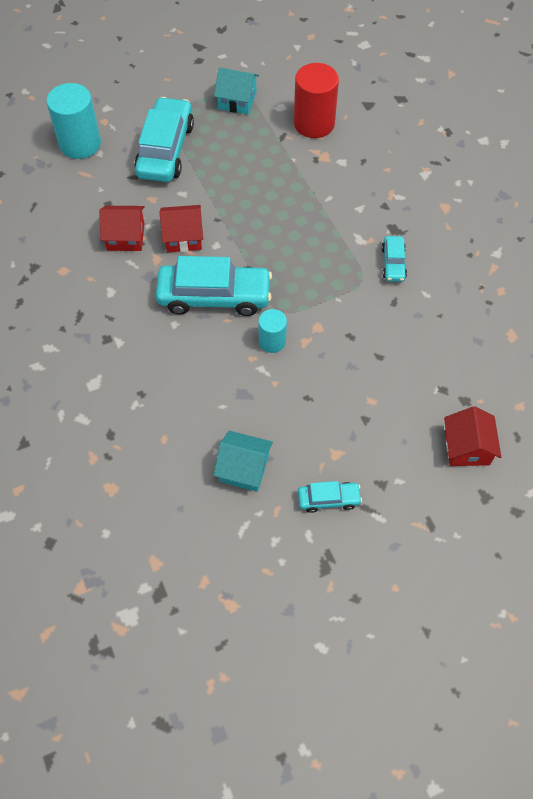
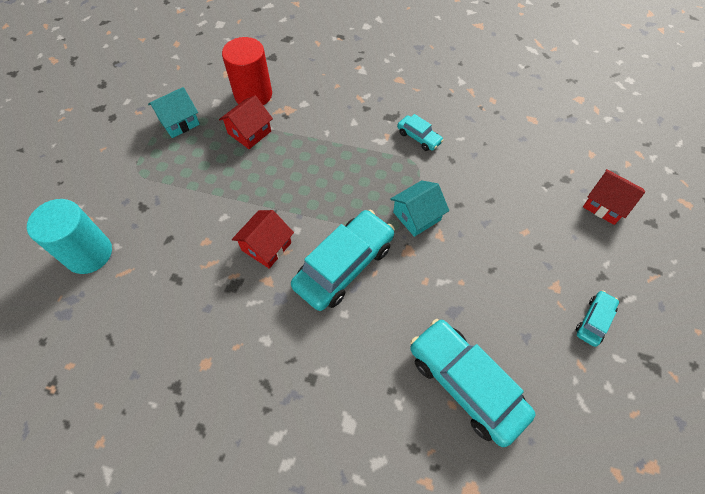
camera: 50 degrees left, 0 degrees up
red house [99,206,145,251] -> red house moved to [219,96,273,149]
turquoise car [134,97,194,182] -> turquoise car moved to [410,319,535,447]
turquoise house [214,431,273,492] -> turquoise house moved to [390,180,449,237]
turquoise cylinder [258,309,287,353] -> none

